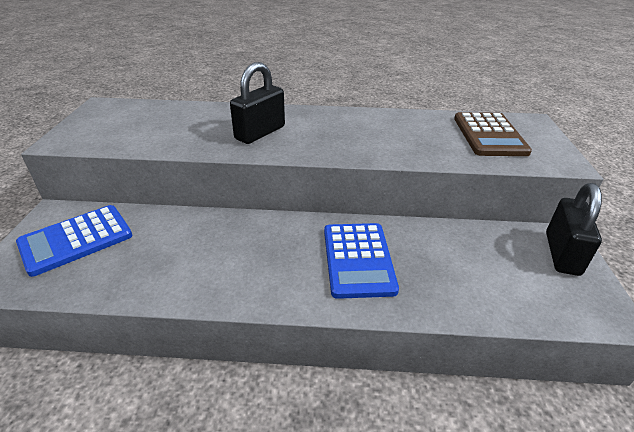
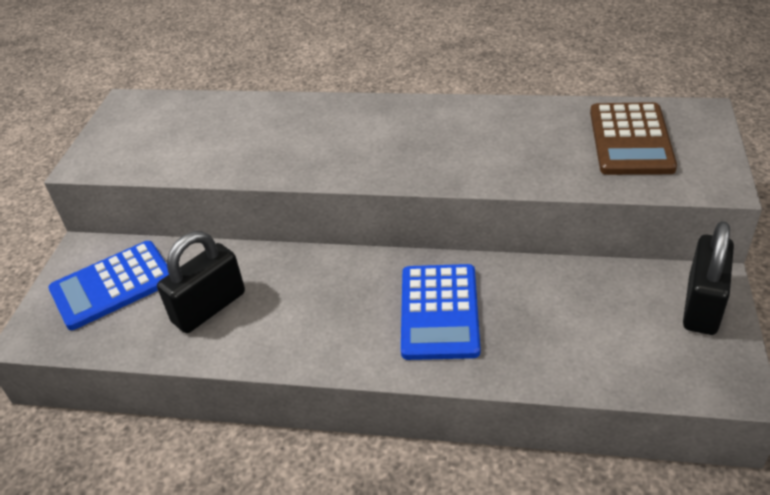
camera: 10 degrees right, 5 degrees up
black padlock [230,62,285,144] -> black padlock moved to [157,231,245,333]

